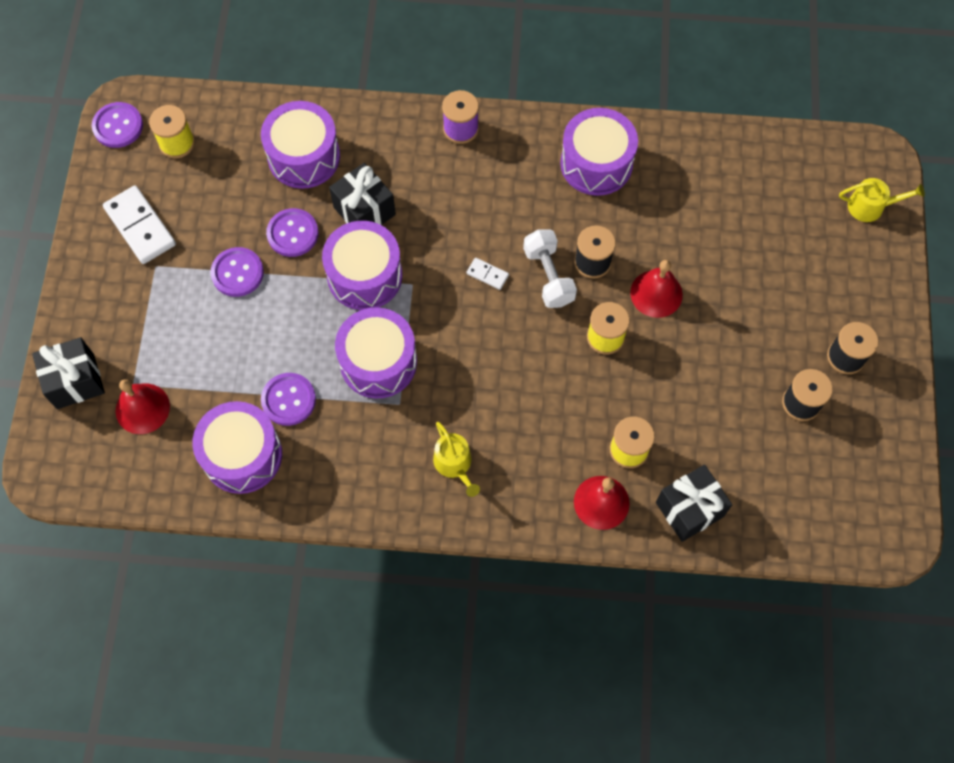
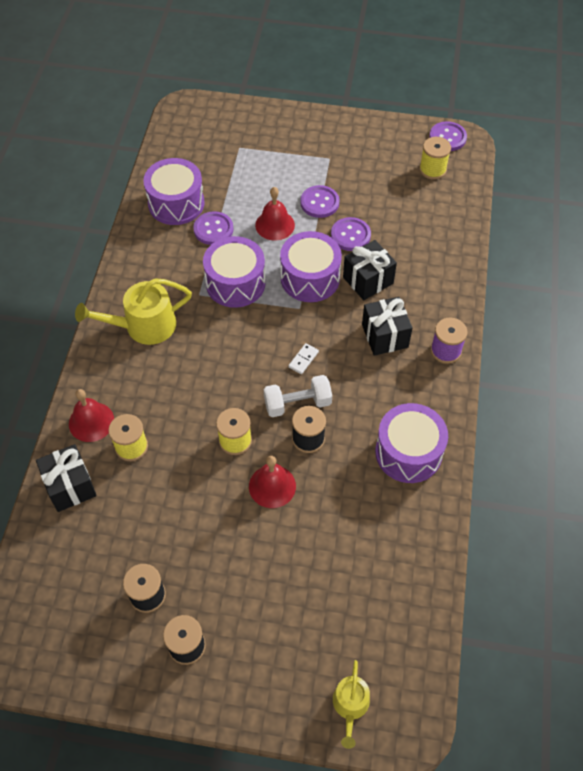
camera: 95 degrees right, 10 degrees down
black gift [32,337,105,409] -> black gift moved to [362,297,413,356]
white domino [103,185,176,264] -> none
red bell [116,379,170,434] -> red bell moved to [255,187,295,241]
purple drum [261,101,340,189] -> none
yellow watering can [433,422,480,497] -> yellow watering can [75,278,192,345], size x1.68

